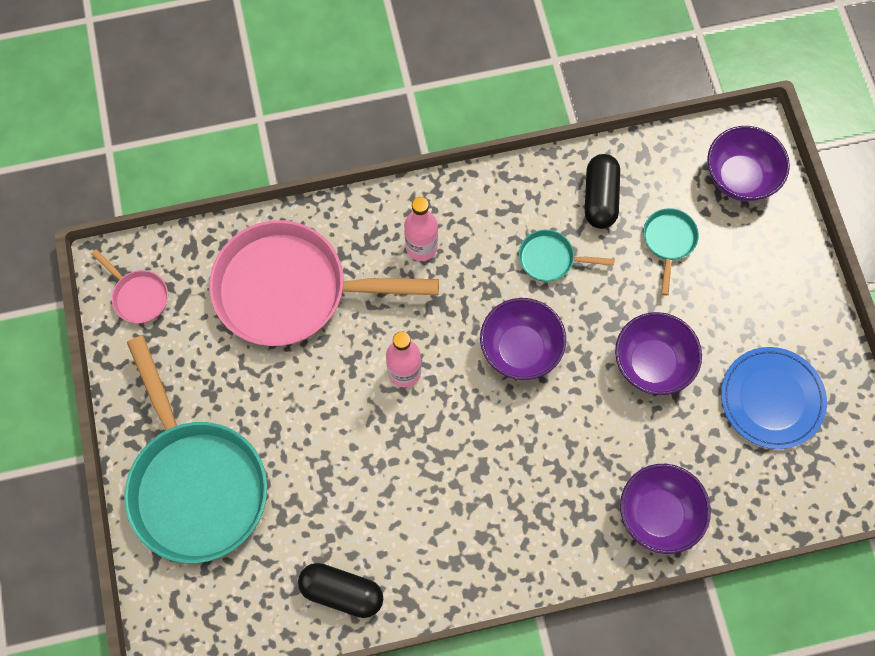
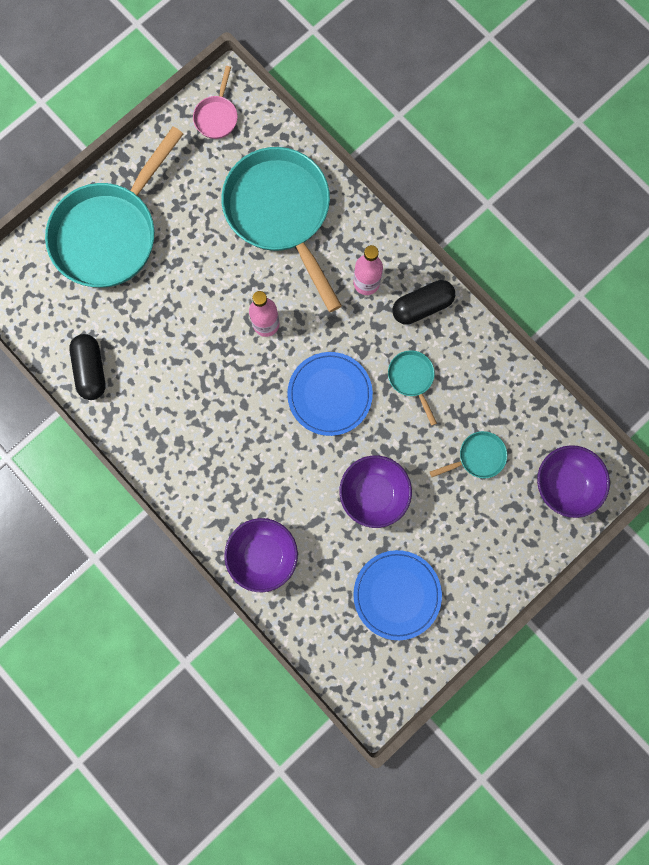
camera: 60 degrees right, 10 degrees up
pink pan [209,220,439,346] -> turquoise pan [221,147,342,312]
purple bowl [480,298,566,380] -> blue plate [287,352,373,436]
black capsule [585,154,620,229] -> black capsule moved to [393,280,455,325]

